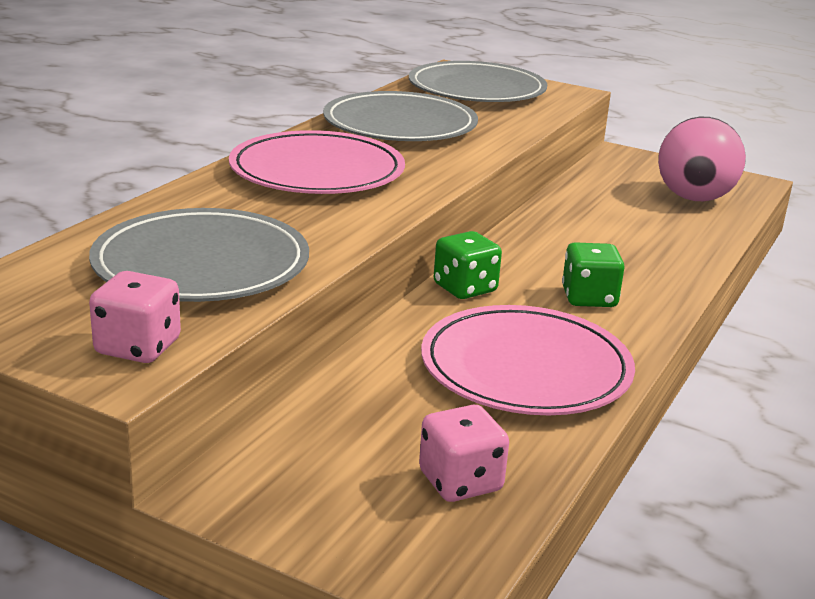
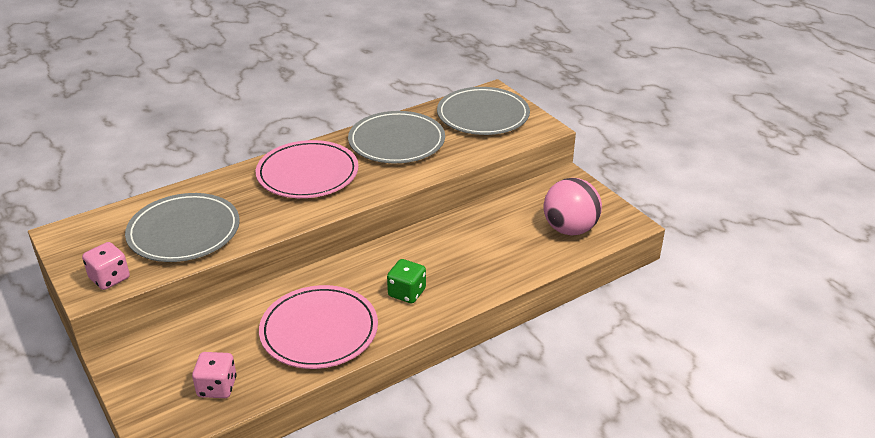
camera: 30 degrees right, 10 degrees up
green dice [434,231,502,299] -> none

